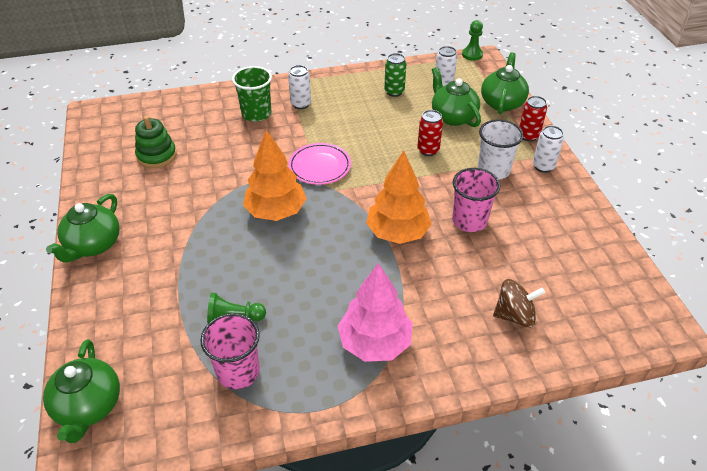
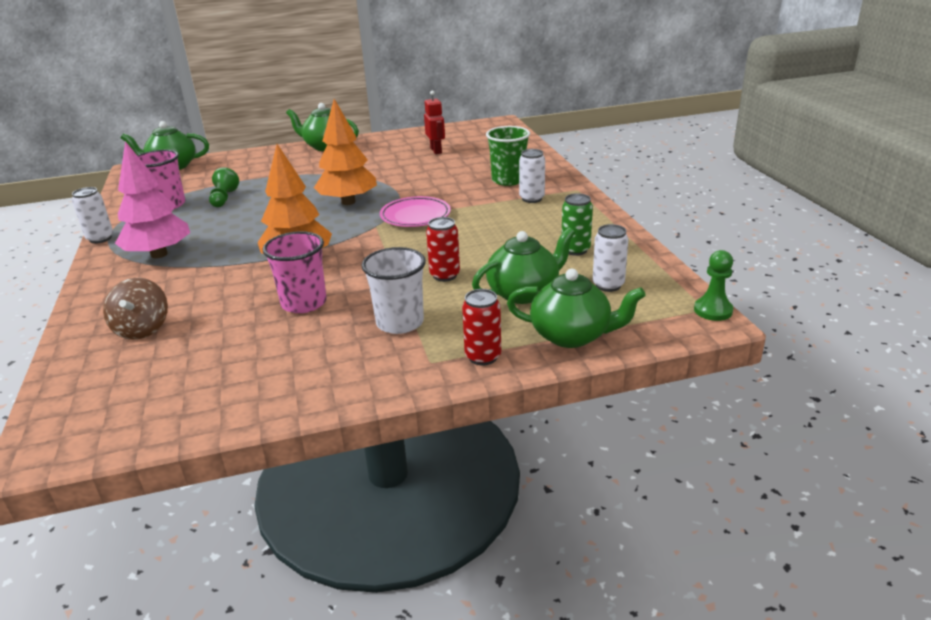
camera: 90 degrees right, 15 degrees down
green stacking toy [135,116,177,168] -> red robot [424,91,445,154]
white can [533,125,564,173] -> white can moved to [72,187,113,244]

